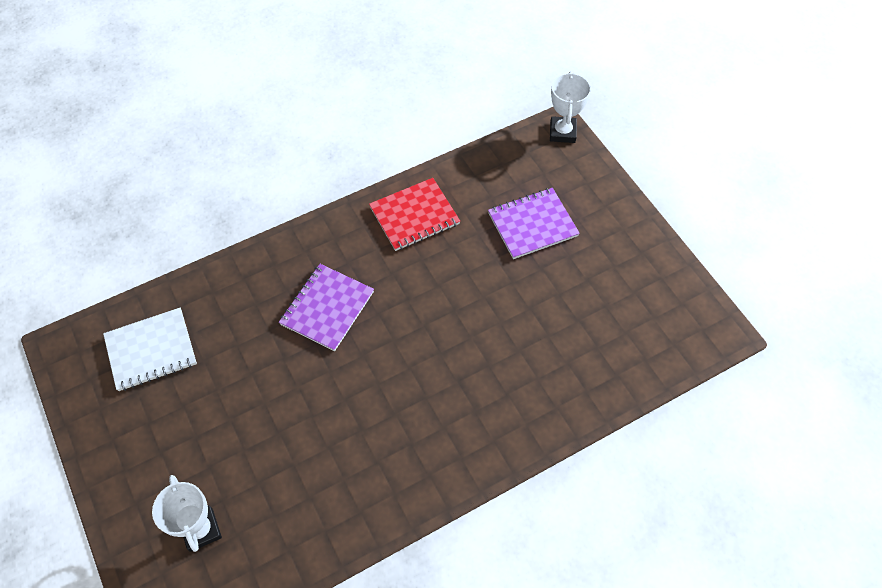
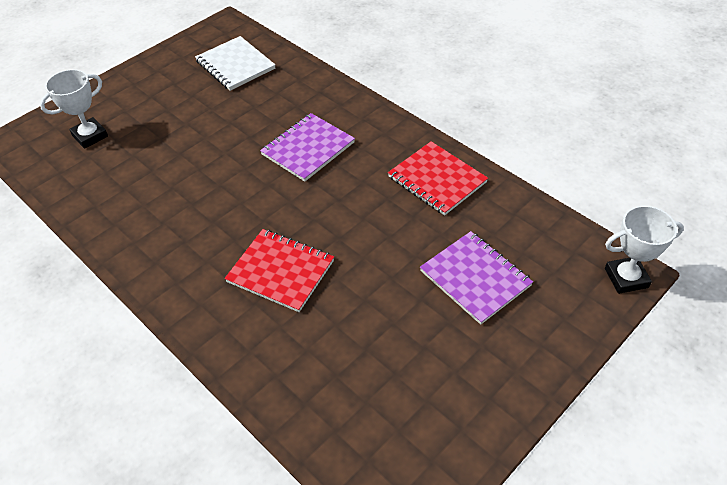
camera: 75 degrees right, 10 degrees down
purple notebook [279,264,374,351] -> purple notebook turned 60 degrees counterclockwise [260,113,355,182]
none -> red notebook [225,229,334,312]

